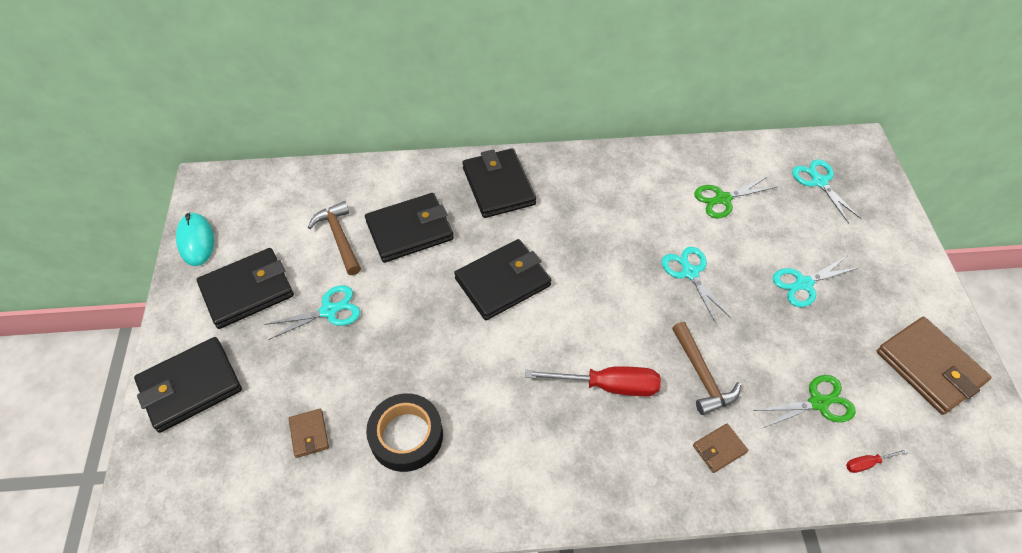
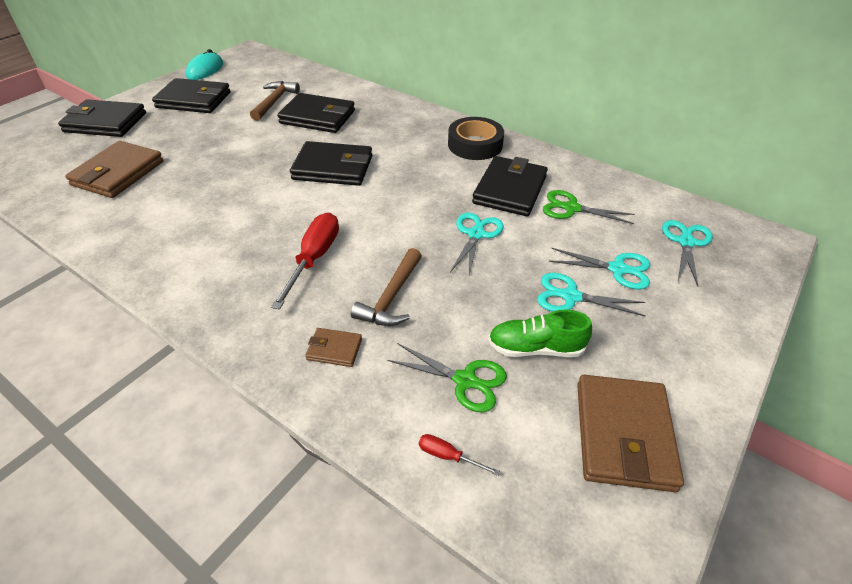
camera: 40 degrees right, 10 degrees down
turquoise scissors [264,285,360,340] -> turquoise scissors moved to [549,248,650,290]
brown wallet [289,409,329,458] -> brown wallet [65,141,164,198], size x2.08
black tape [366,394,443,472] -> black tape moved to [448,117,504,160]
black wallet [462,148,536,218] -> black wallet moved to [472,156,548,216]
red screwdriver [525,366,661,396] -> red screwdriver turned 120 degrees counterclockwise [271,213,339,310]
none -> green shoe [488,310,592,357]

